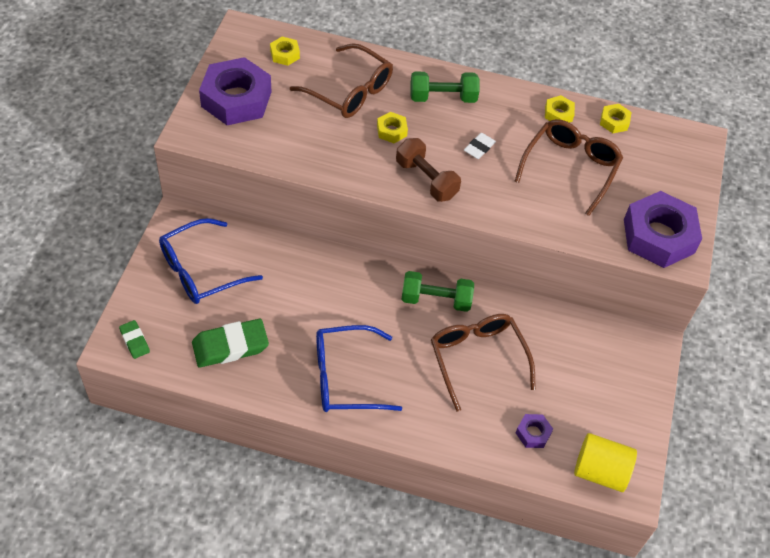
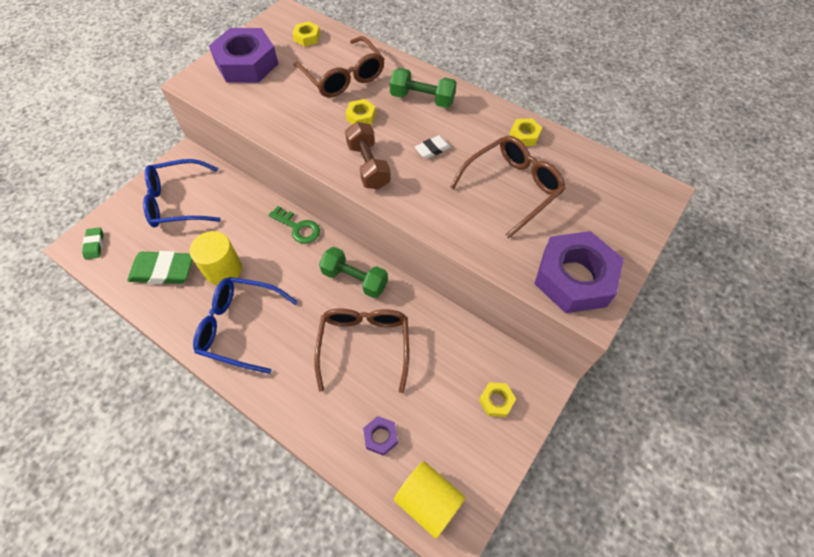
camera: 25 degrees right, 5 degrees up
yellow nut [600,104,632,133] -> yellow nut moved to [479,382,516,417]
none -> yellow cylinder [190,231,242,285]
none -> green key [269,206,320,244]

